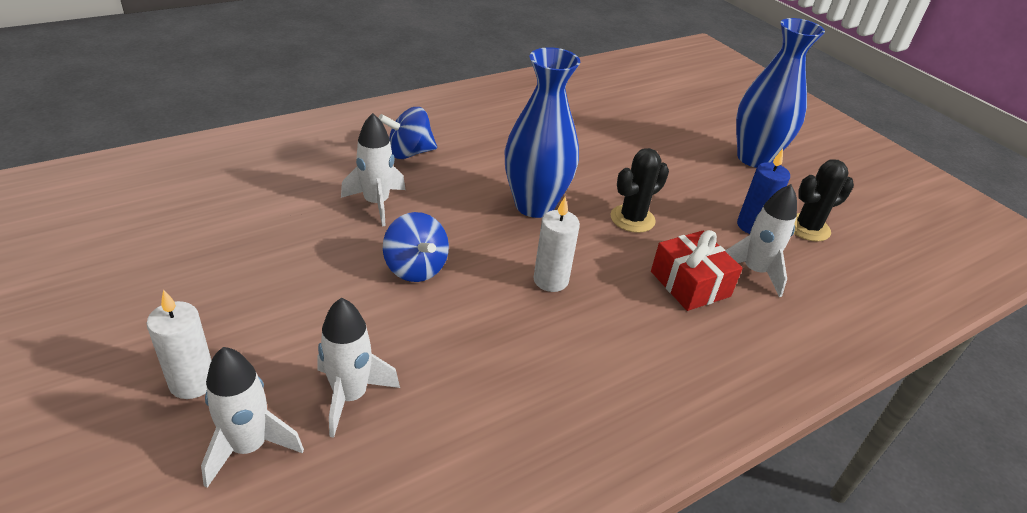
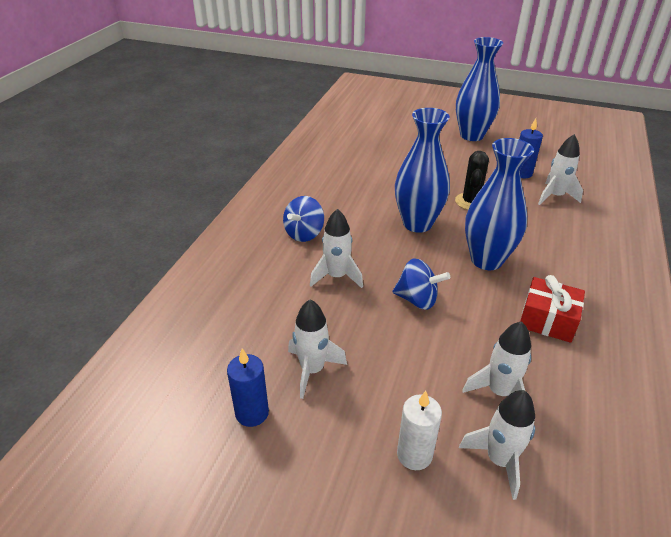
camera: 35 degrees left, 0 degrees up
white candle [533,197,580,292] -> blue vase [465,138,534,270]
red gift [651,230,743,311] -> red gift moved to [520,275,585,343]
black cactus [794,159,854,242] -> none
none -> blue candle [227,348,269,427]
none -> white rocket [288,299,347,399]

